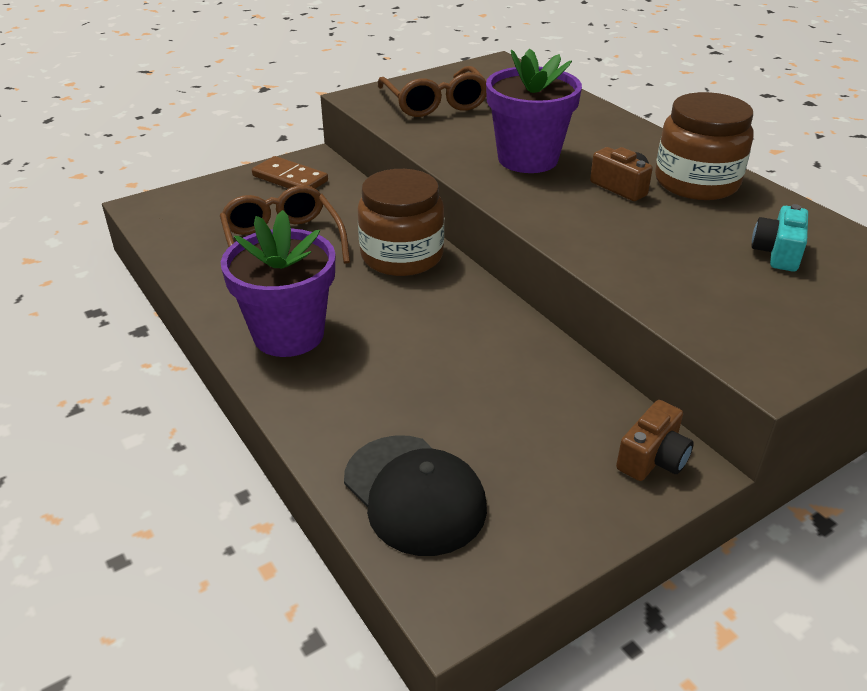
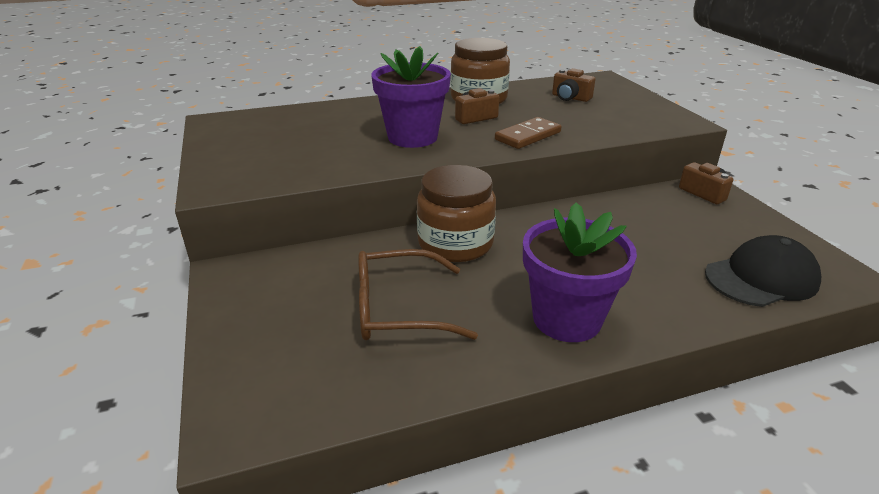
camera: 75 degrees left, 5 degrees down
brown domino [252,156,328,189] -> brown domino moved to [495,117,561,149]
brown glasses [378,66,486,117] -> none
turquoise camera [751,204,808,272] -> brown camera [552,68,595,102]

